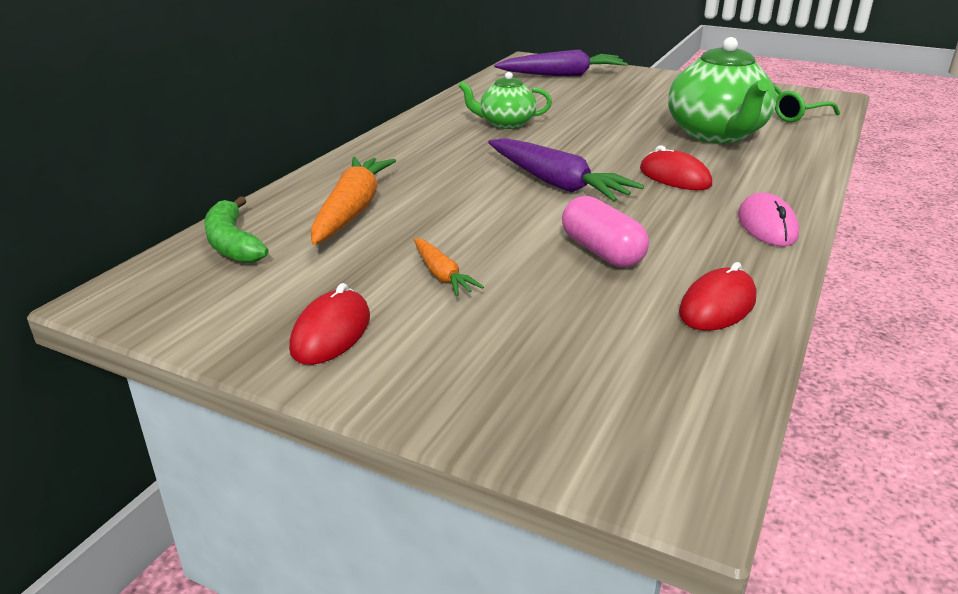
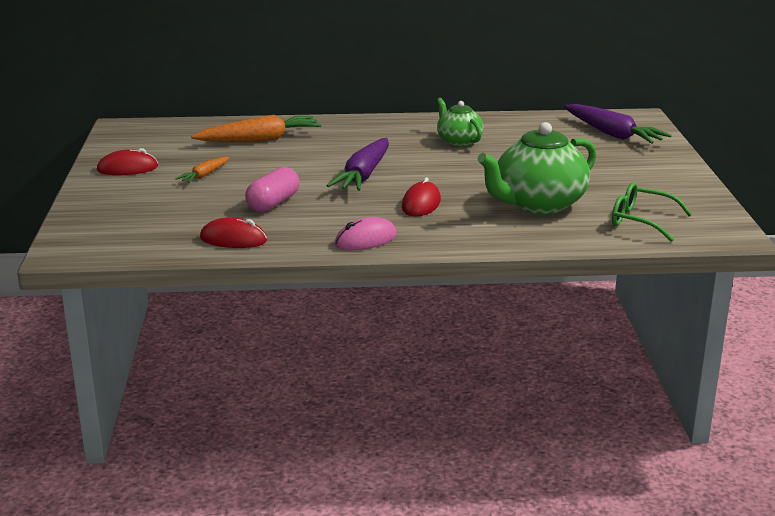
camera: 60 degrees right, 5 degrees down
green banana [204,196,269,263] -> none

